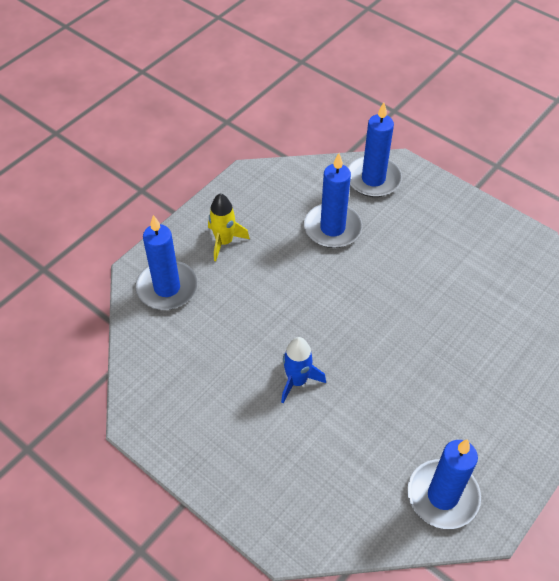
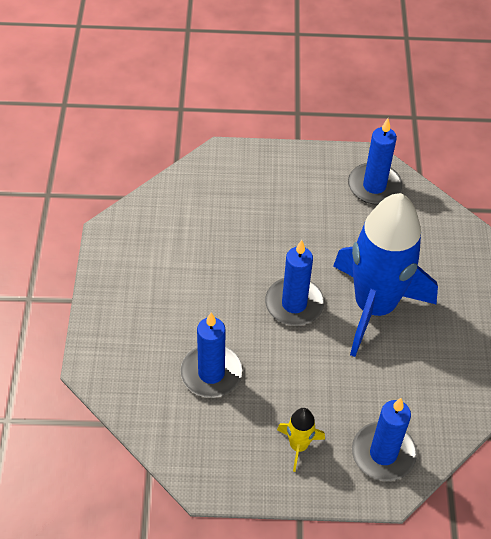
camera: 130 degrees left, 0 degrees up
blue rocket [281,337,326,403] -> blue rocket [333,193,438,357], size x2.47
blue candle [348,102,402,197] -> blue candle moved to [265,240,324,326]

